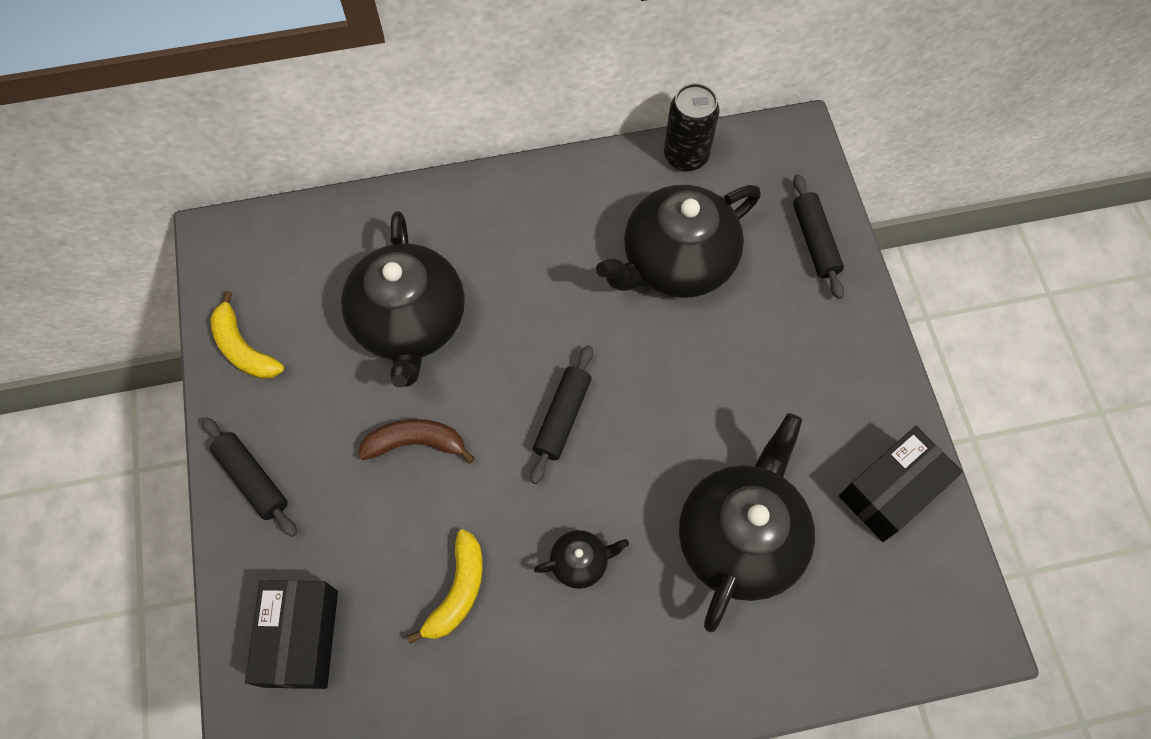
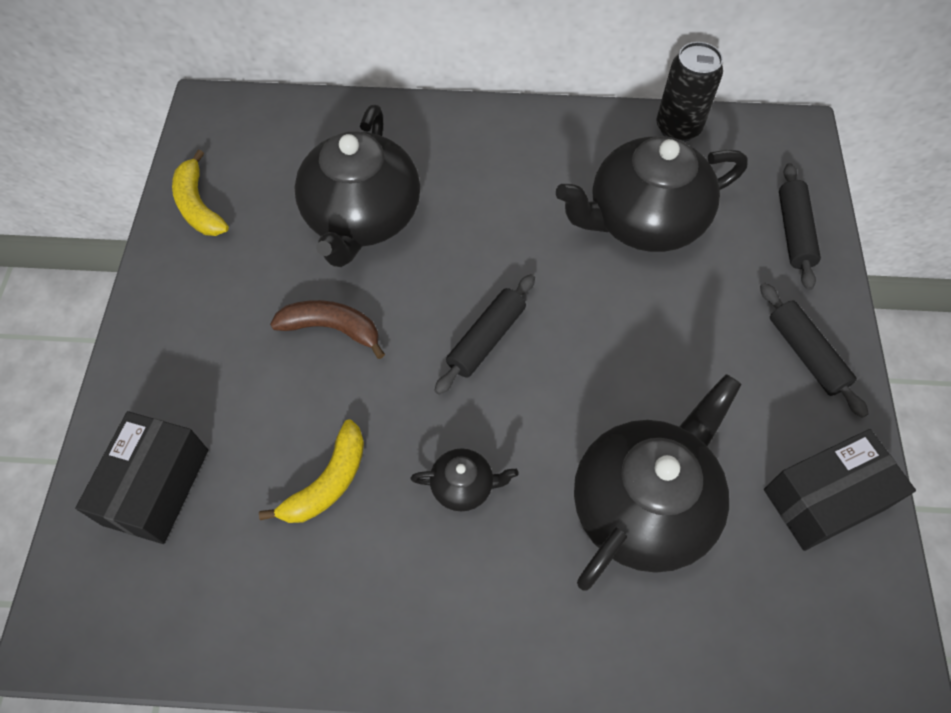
camera: 15 degrees right, 5 degrees down
black rolling pin [202,417,297,537] -> black rolling pin moved to [760,283,869,418]

